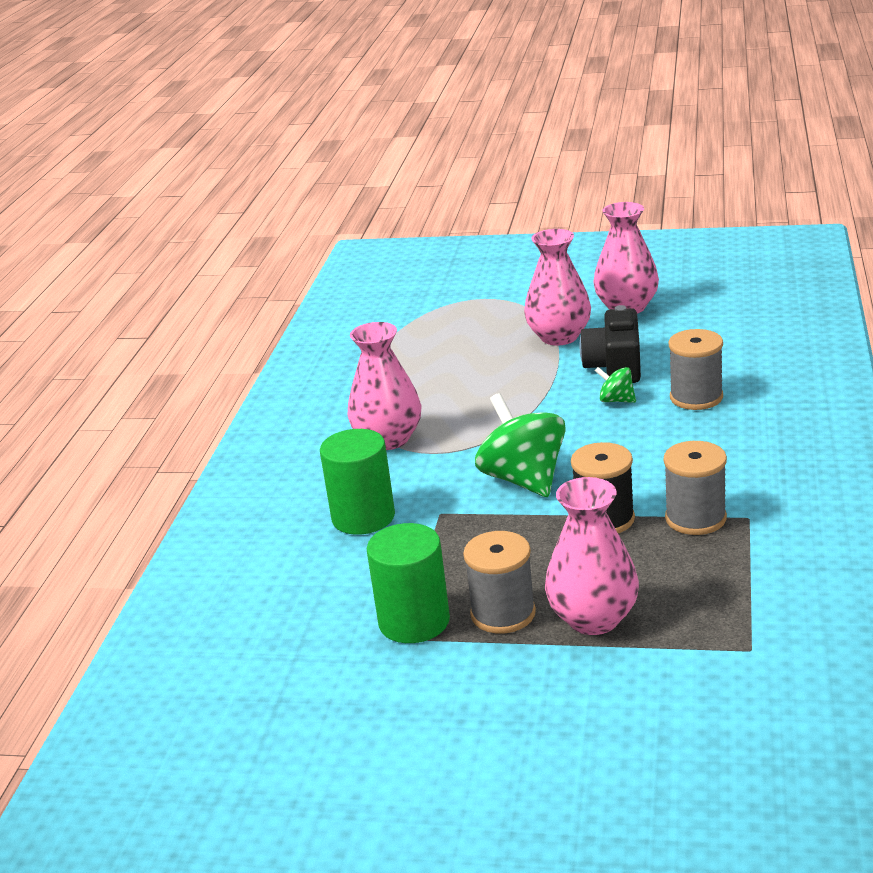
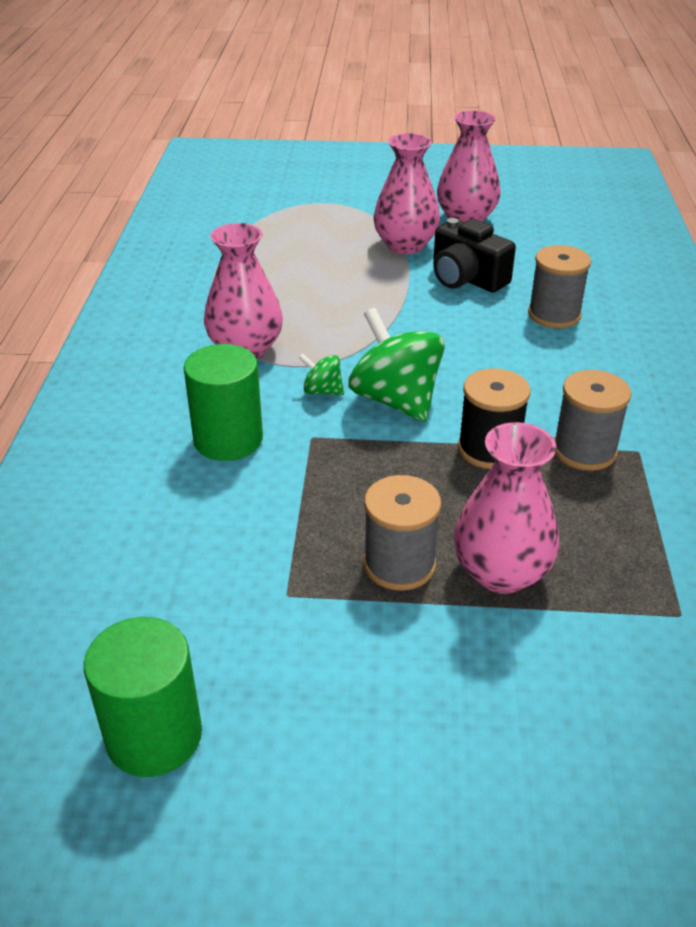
camera: 10 degrees left, 10 degrees up
green cylinder [366,523,450,643] -> green cylinder moved to [84,617,202,777]
black camera [579,305,641,383] -> black camera turned 45 degrees counterclockwise [433,218,516,292]
green spinning top [595,367,636,403] -> green spinning top moved to [299,353,344,395]

